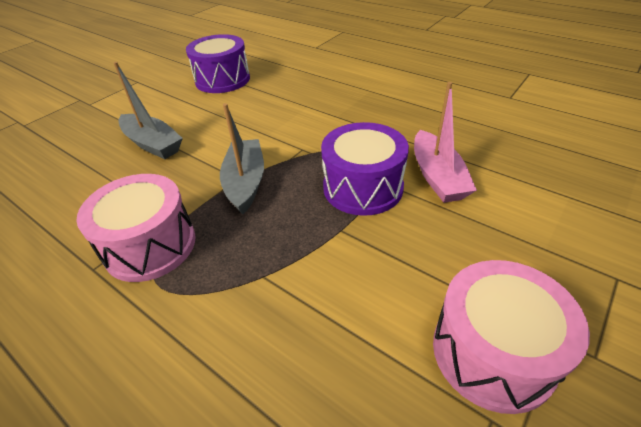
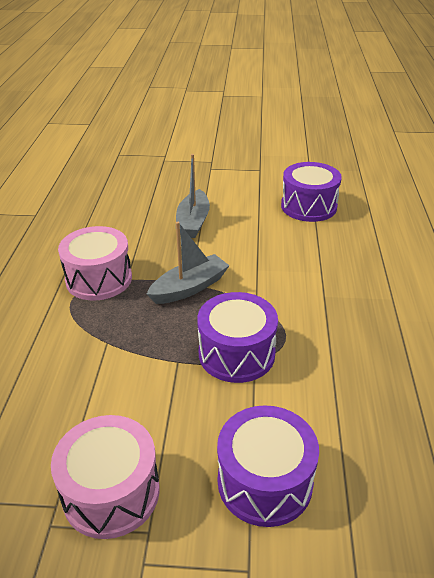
camera: 55 degrees right, 5 degrees down
pink boat [414,82,477,203] -> none
none -> purple drum [217,405,319,527]

